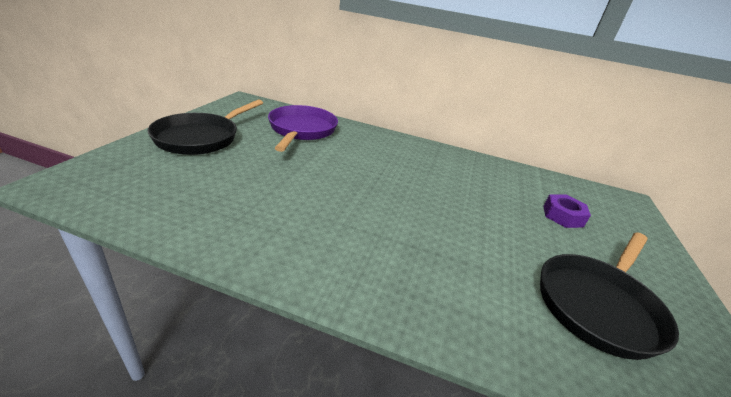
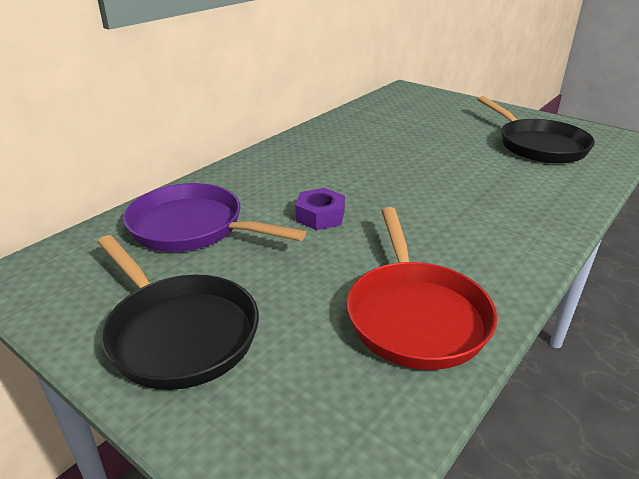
camera: 65 degrees left, 0 degrees up
purple nut [544,194,591,228] -> purple nut moved to [295,188,345,230]
none -> red pan [347,207,497,370]

